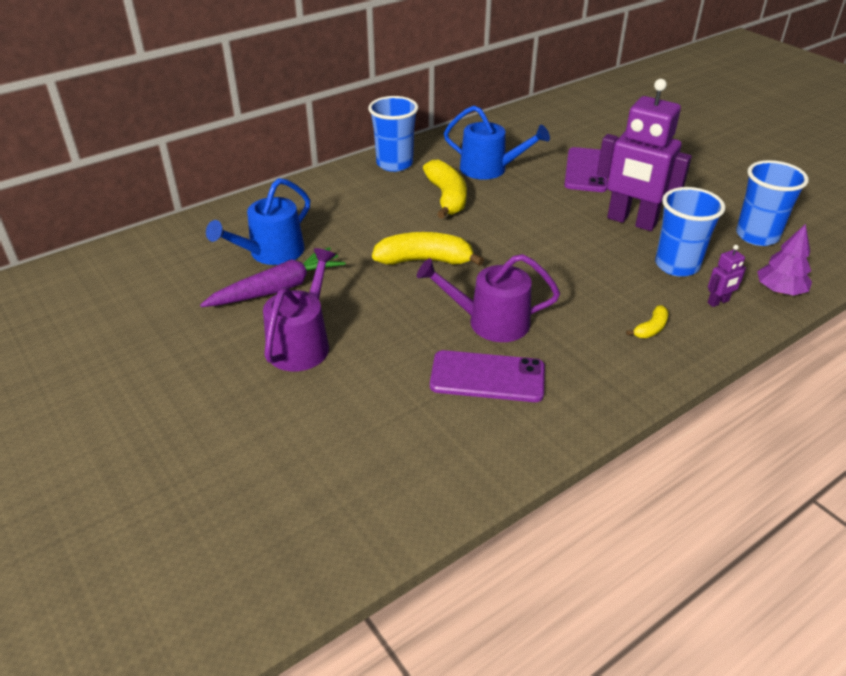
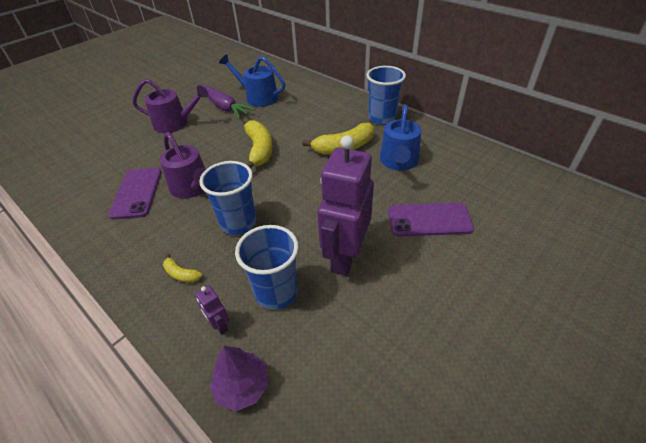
camera: 80 degrees right, 5 degrees up
purple watering can [417,254,560,342] -> purple watering can turned 150 degrees clockwise [160,132,206,199]
blue cup [736,160,809,246] -> blue cup moved to [199,161,257,235]

